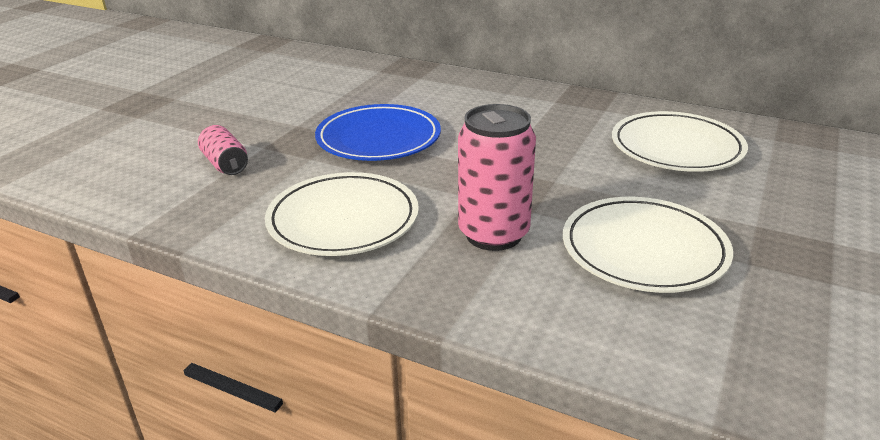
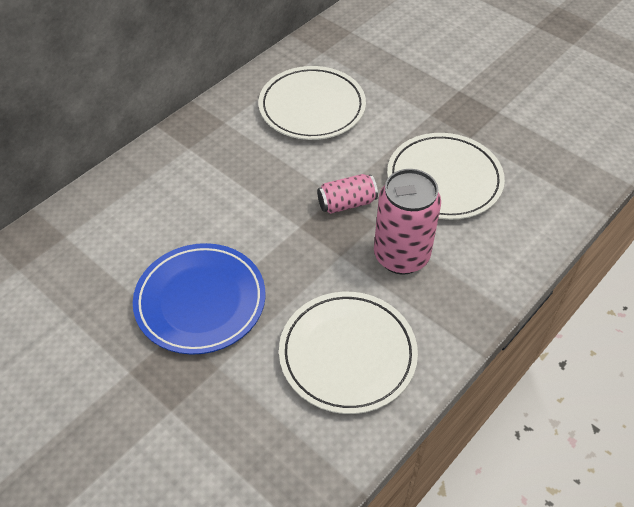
camera: 75 degrees left, 20 degrees up
pink can [198,125,248,175] -> pink can moved to [317,174,378,214]

